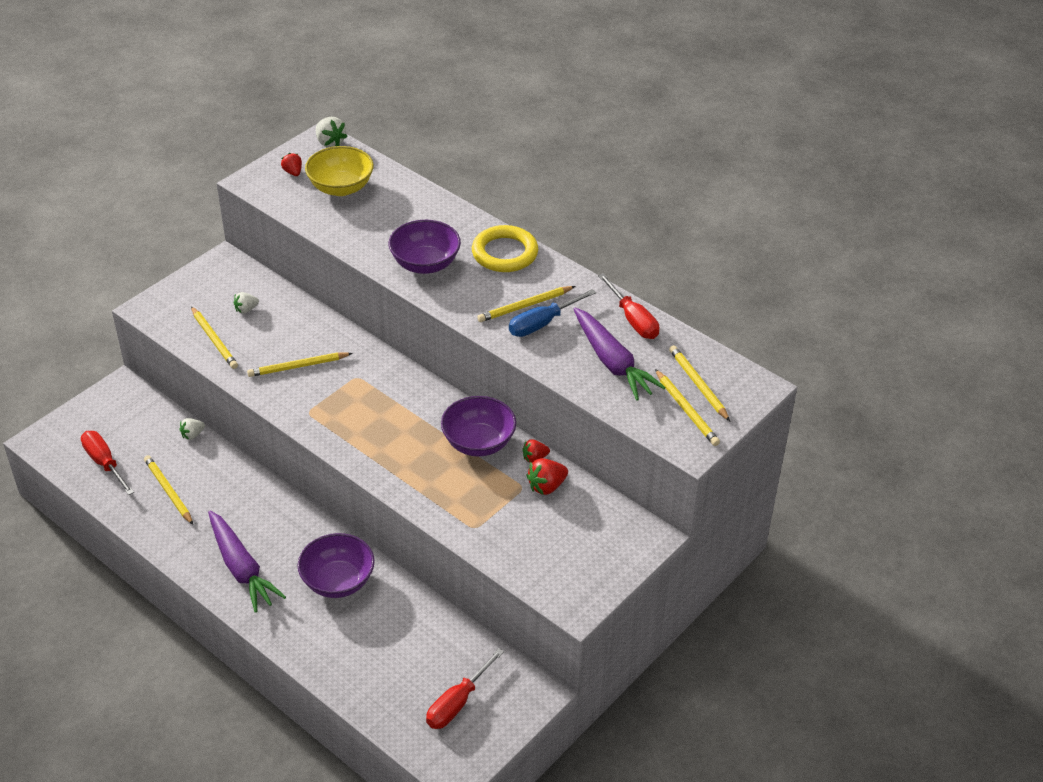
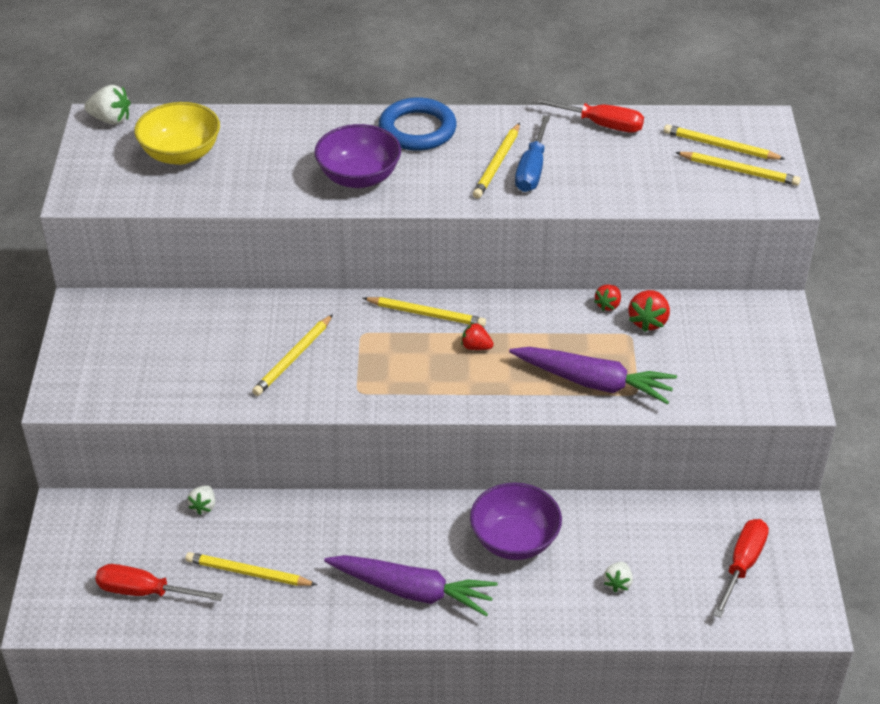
camera: 40 degrees left, 0 degrees up
yellow pencil [191,306,238,369] -> yellow pencil moved to [363,297,486,327]
white strawberry [234,292,259,314] -> white strawberry moved to [604,562,633,592]
red strawberry [281,153,302,176] -> red strawberry moved to [461,322,494,350]
red screwdriver [426,648,504,729] -> red screwdriver turned 150 degrees counterclockwise [713,519,769,618]
purple bowl [441,396,516,456] -> none
yellow ring [472,225,538,272] -> blue ring [379,98,457,151]
purple carrot [574,307,666,401] -> purple carrot moved to [509,347,677,404]

